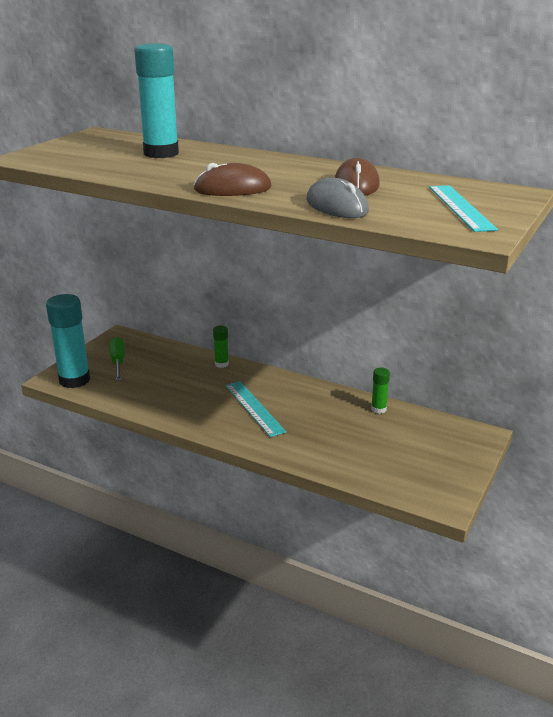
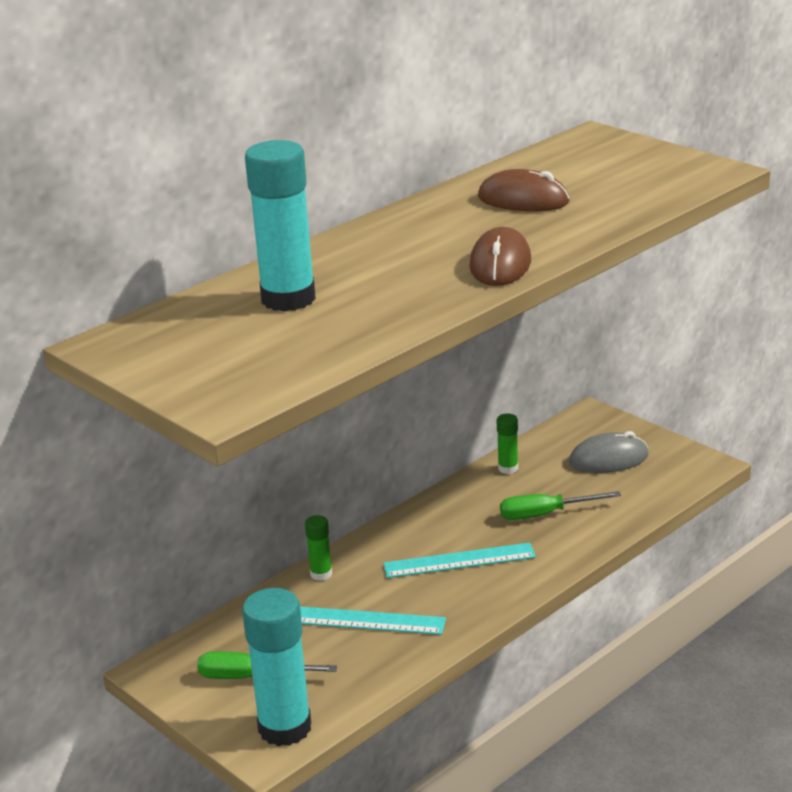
camera: 70 degrees left, 0 degrees up
grey mouse [306,178,369,218] -> grey mouse moved to [569,431,649,473]
turquoise ruler [429,185,498,232] -> turquoise ruler moved to [300,606,446,635]
none -> green screwdriver [500,491,621,520]

